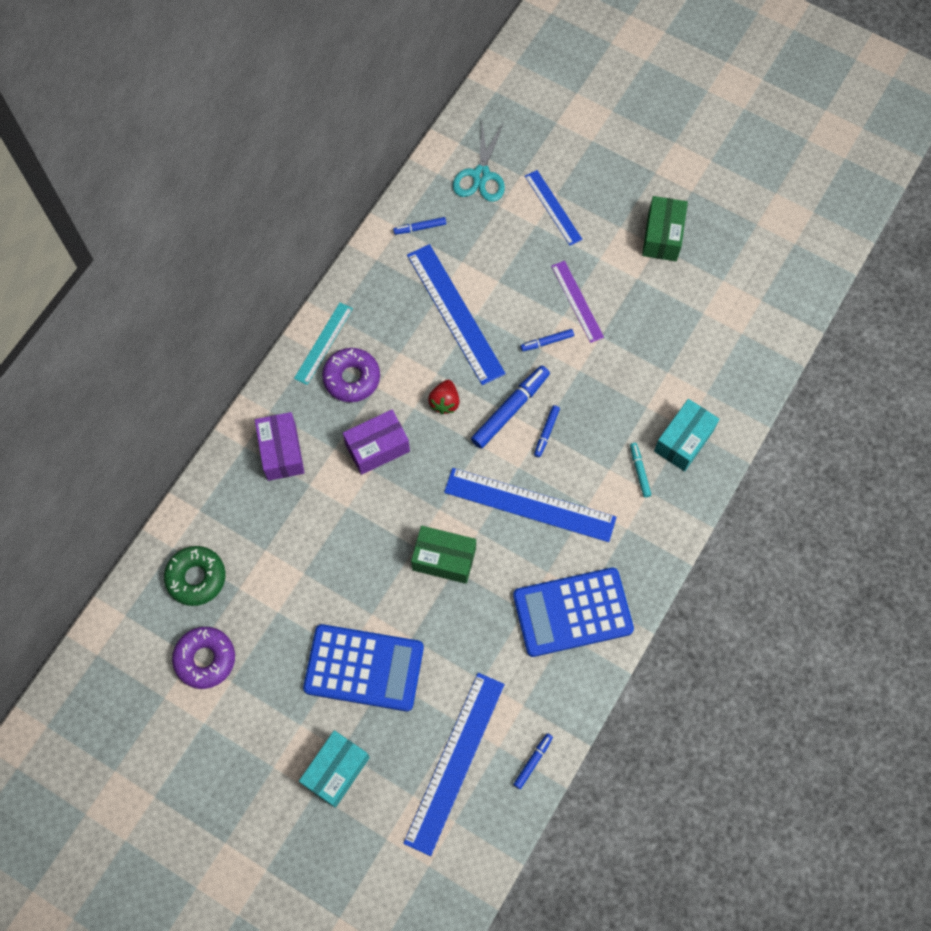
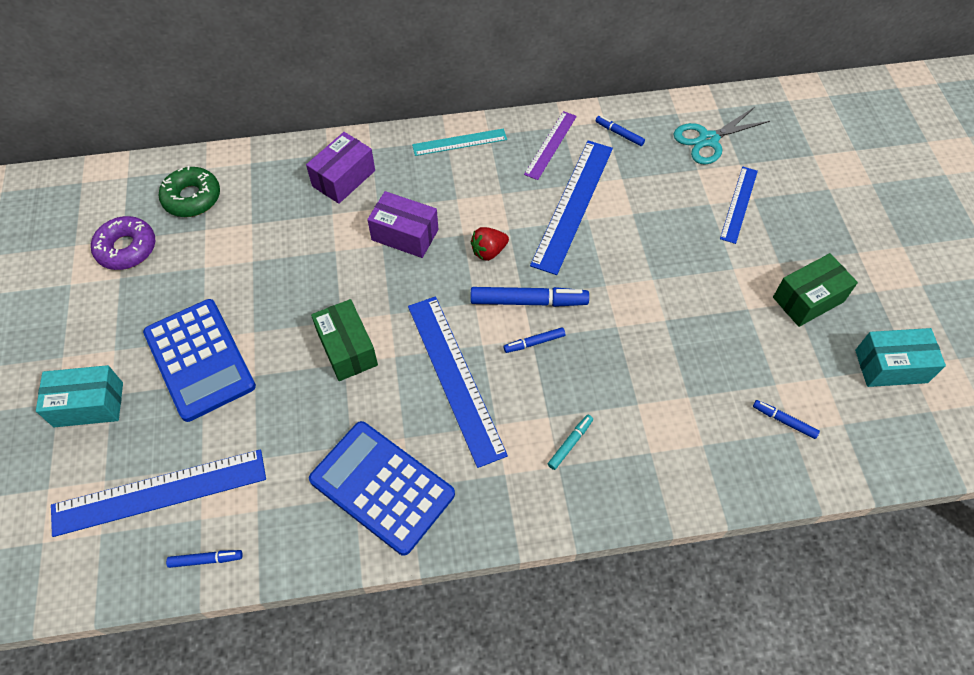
camera: 50 degrees right, 10 degrees down
purple donut [322,348,380,402] -> none
blue marker [520,329,574,351] -> blue marker moved to [753,400,820,439]
purple ruler [551,261,604,343] -> purple ruler moved to [524,111,577,180]
turquoise box [654,399,720,472] -> turquoise box moved to [855,328,946,387]

